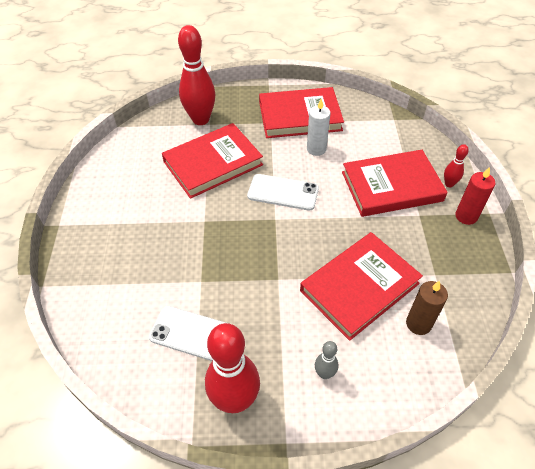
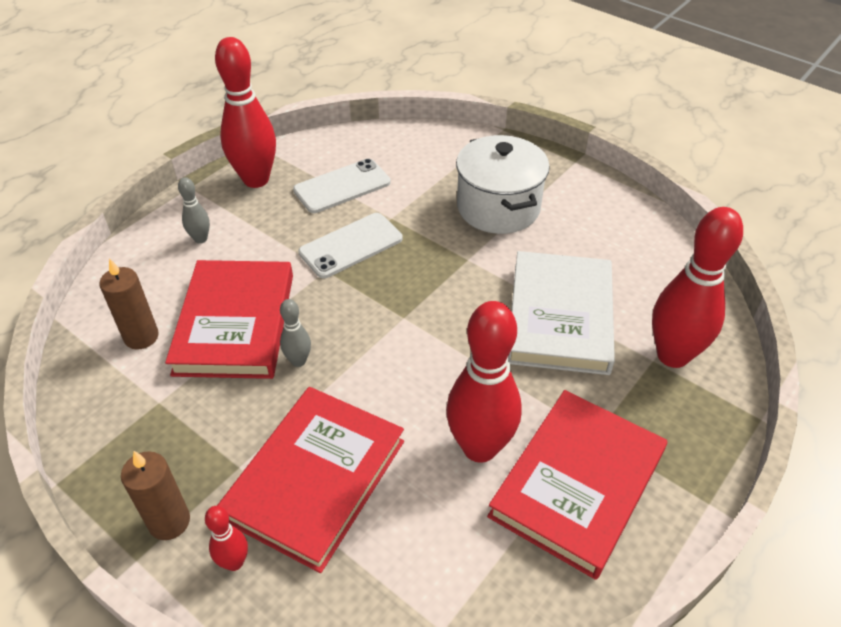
camera: 130 degrees right, 5 degrees down
red book [162,123,263,199] -> white book [508,251,615,375]
white phone [247,174,319,211] -> white phone moved to [298,213,403,278]
white candle [307,99,331,156] -> red bowling pin [446,301,522,463]
red candle [455,167,495,225] -> brown candle [121,451,190,540]
none -> grey bowling pin [280,299,311,367]
none -> white pot [456,135,550,234]

